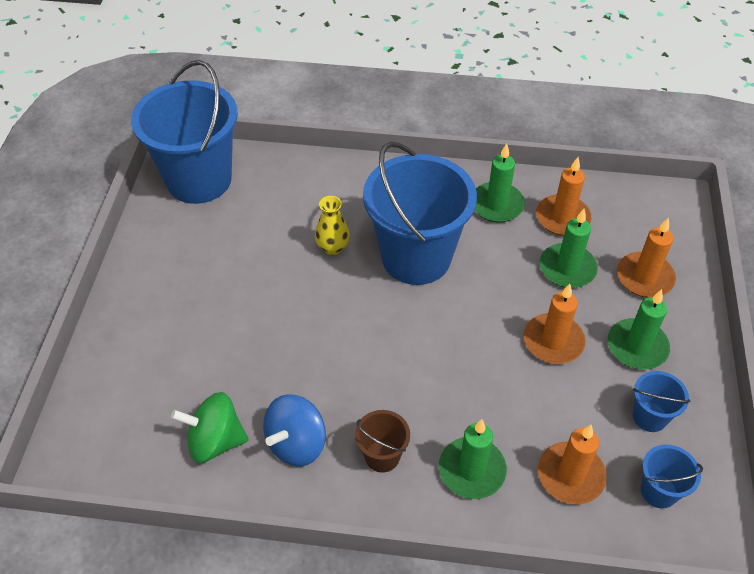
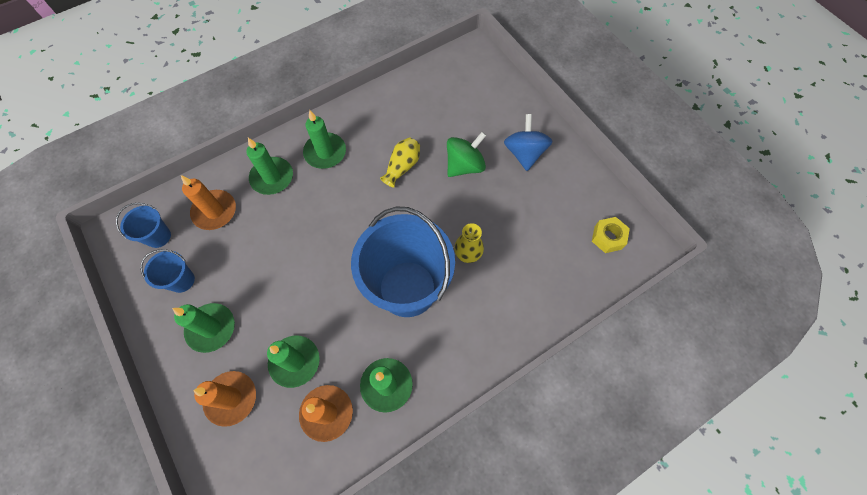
camera: 140 degrees right, 15 degrees up
blue bucket [131,60,238,204] -> yellow nut [592,217,630,253]
green spinning top [171,392,249,463] -> green spinning top moved to [447,132,486,177]
blue spinning top [263,394,326,466] -> blue spinning top moved to [504,114,553,171]
brown bucket [355,410,410,473] -> green candle [303,110,346,169]
orange candle [524,284,585,364] -> none
none -> yellow vase [380,138,420,188]

